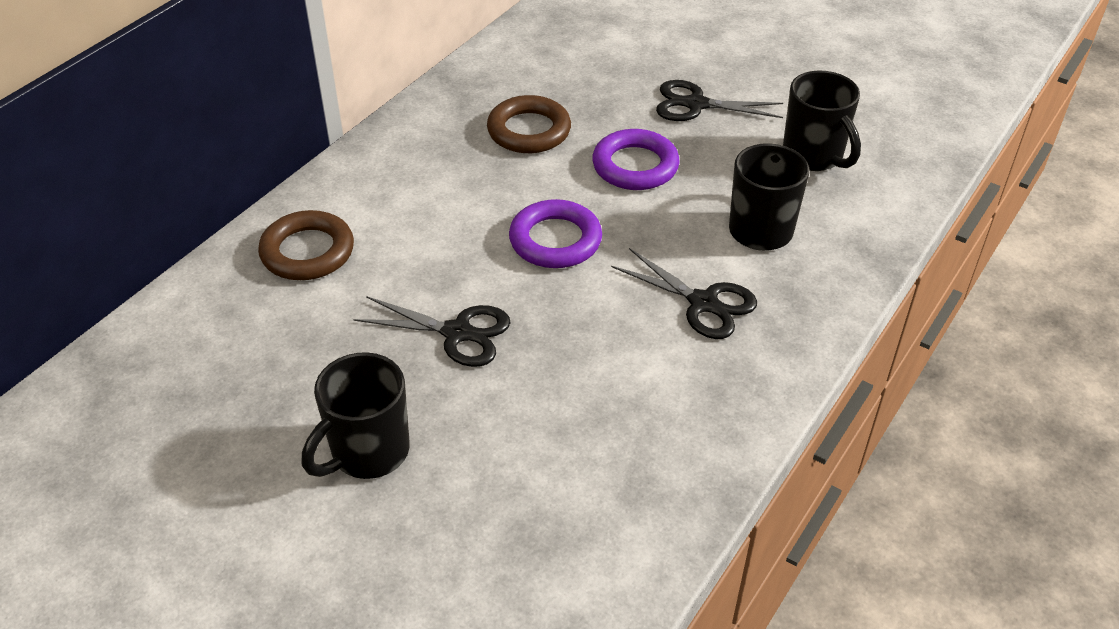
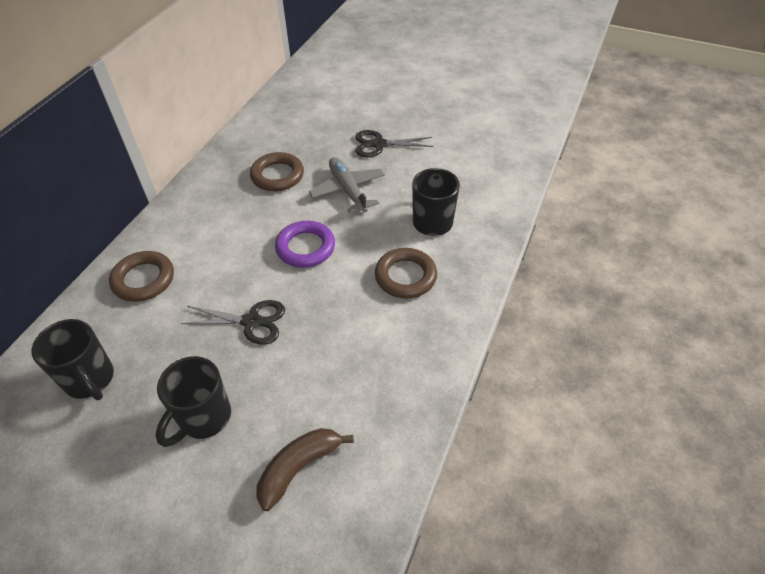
camera: 10 degrees left, 5 degrees up
purple ring [592,129,680,190] -> grey plane [309,157,385,214]
black scissors [611,248,757,339] -> brown ring [375,248,437,299]
black mug [783,71,861,171] -> black mug moved to [32,319,114,400]
none -> brown banana [256,428,354,511]

